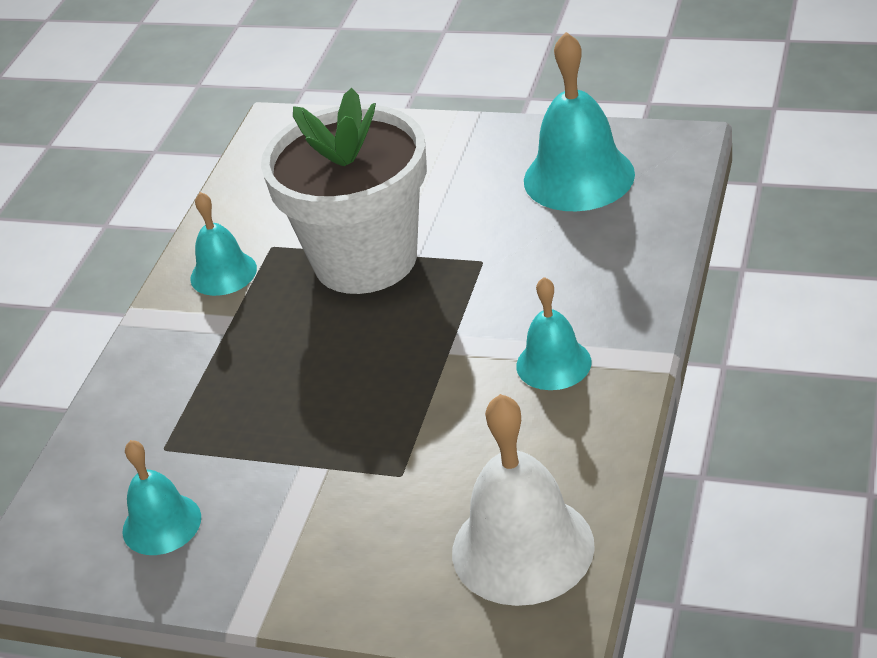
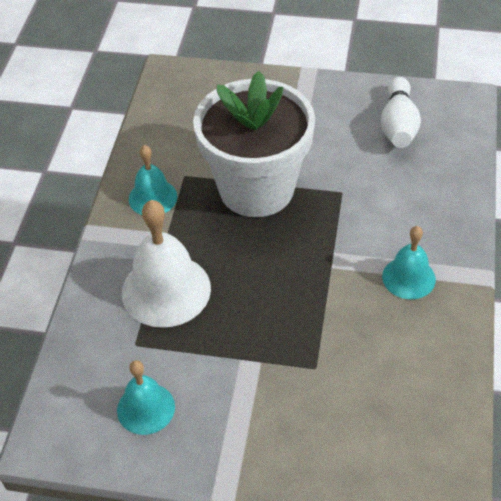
camera: 10 degrees left, 10 degrees up
white bell [452,394,595,606] -> white bell moved to [122,200,211,328]
turquoise bell [524,32,635,211] -> white bowling pin [381,77,421,148]

